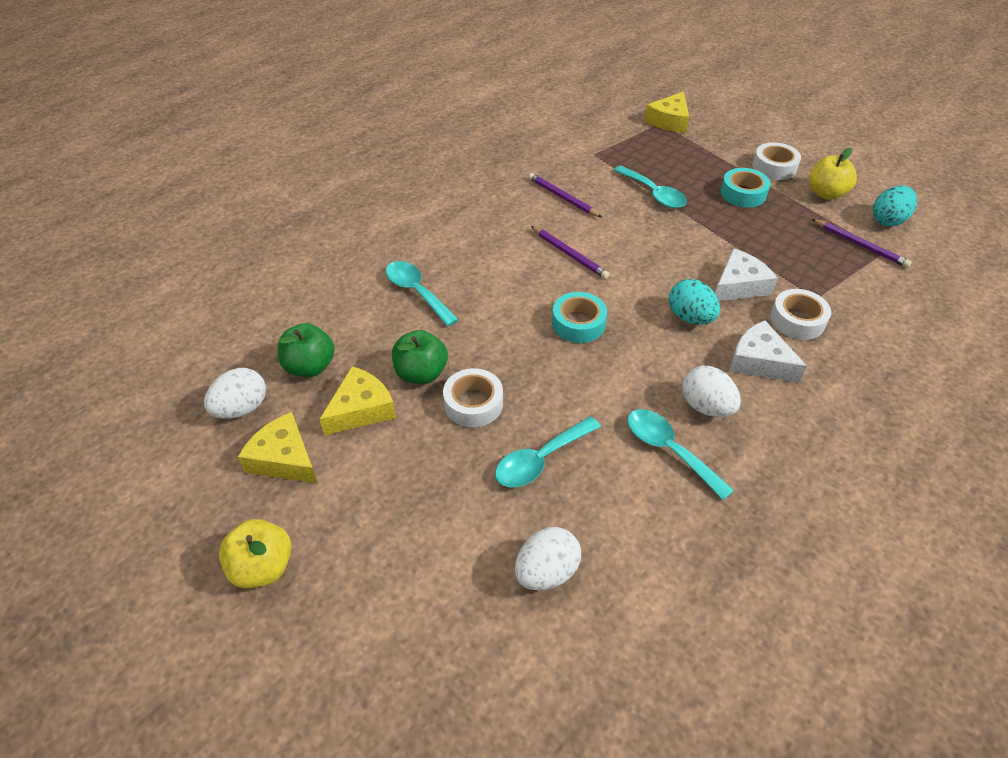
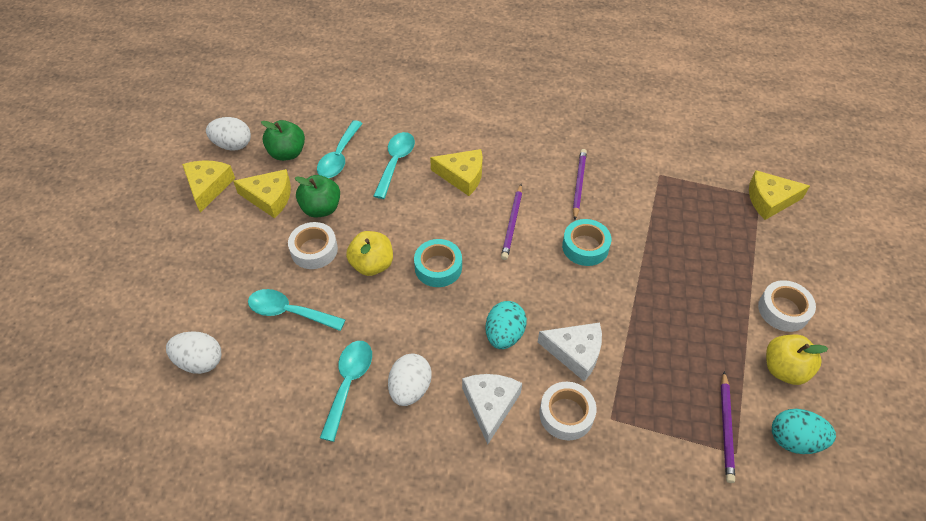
camera: 55 degrees right, 5 degrees up
yellow apple [219,519,291,588] -> yellow apple moved to [346,231,393,276]
turquoise spoon [613,166,687,208] -> turquoise spoon moved to [317,120,363,178]
turquoise tape [721,168,771,207] -> turquoise tape moved to [562,219,611,266]
none -> yellow cheese [430,149,483,196]

